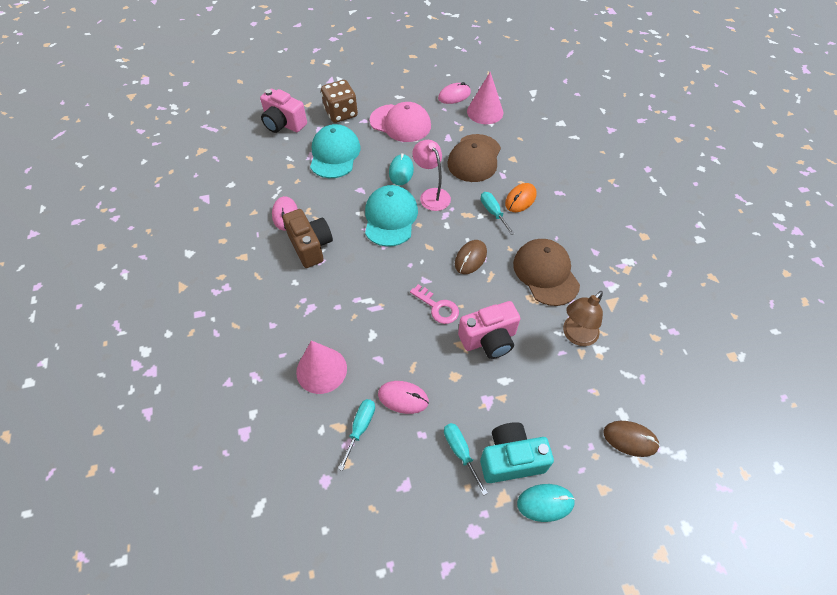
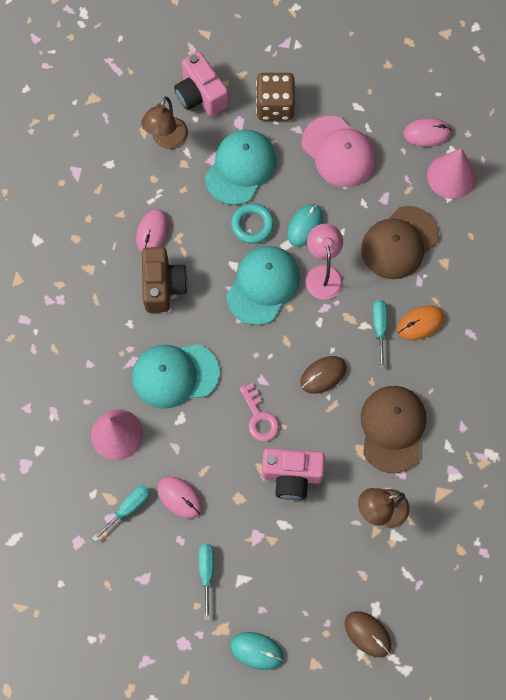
camera: 25 degrees right, 15 degrees up
turquoise camera [480,422,554,483] -> none
none -> turquoise cap [132,344,220,409]
none -> brown lamp [141,97,188,149]
none -> turquoise ring [231,203,274,244]

